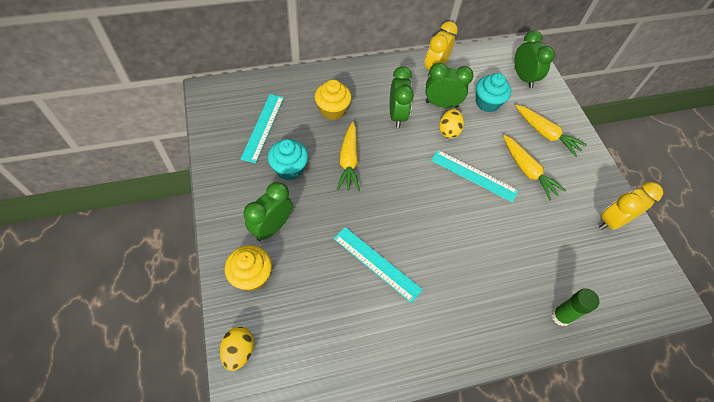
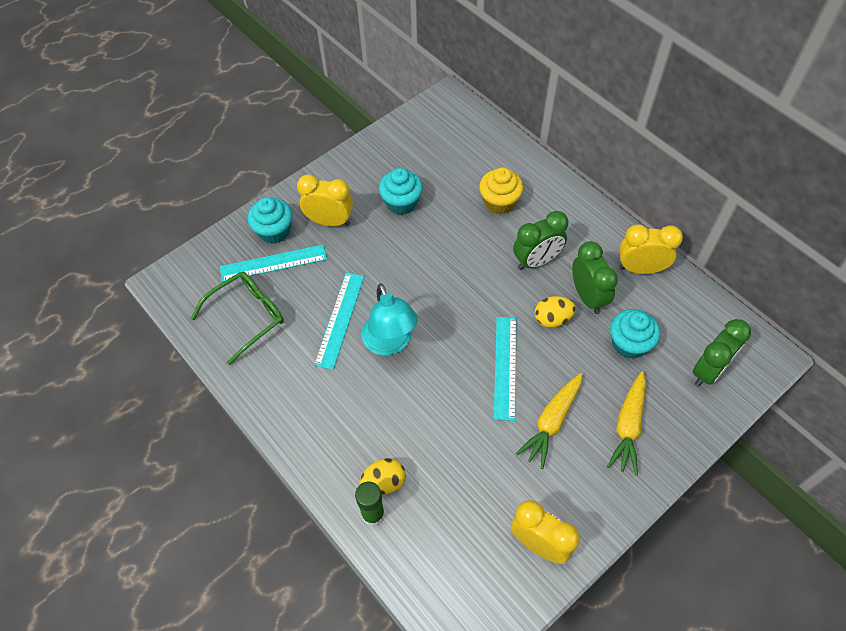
camera: 70 degrees right, 0 degrees up
yellow egg [220,327,254,371] -> yellow egg moved to [360,458,406,495]
yellow cupcake [225,245,272,291] -> turquoise cupcake [248,197,293,244]
turquoise ruler [241,94,284,163] -> turquoise ruler moved to [220,244,327,282]
green clock [244,182,293,241] -> yellow clock [297,174,353,226]
yellow carrot [336,122,360,191] -> none
none -> green glasses [191,272,284,365]
none -> turquoise lamp [362,283,418,355]

